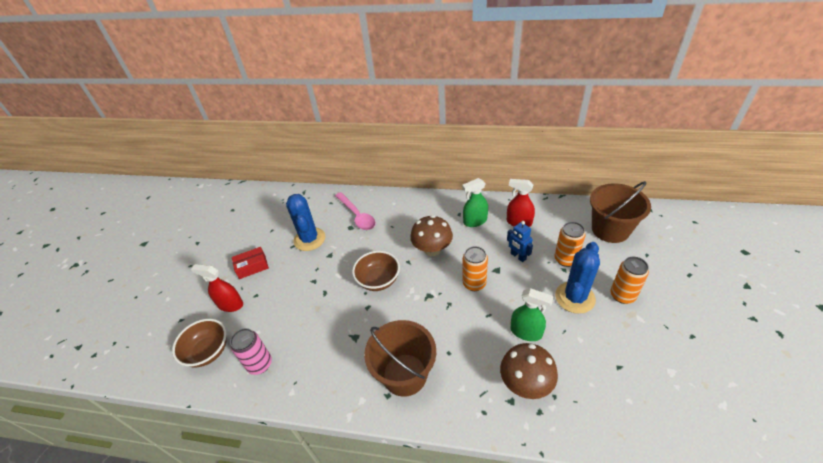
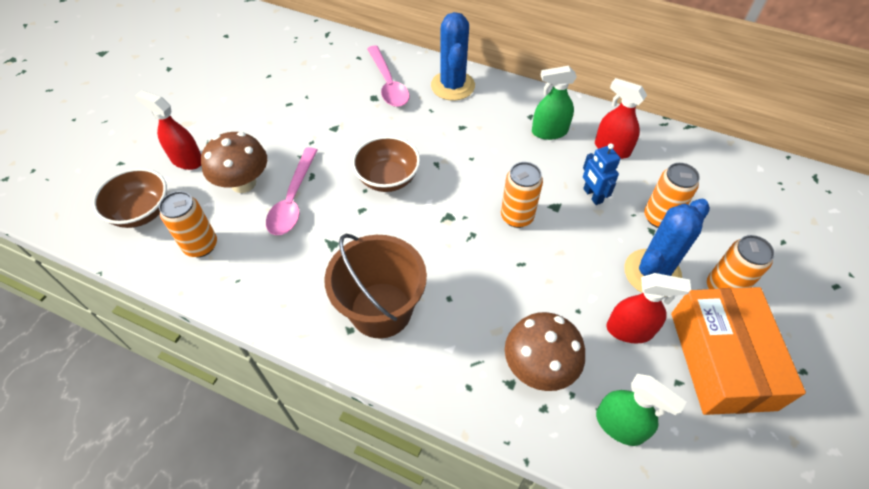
camera: 10 degrees right, 10 degrees up
pink can [230,328,272,375] -> orange can [159,191,217,257]
red box [232,247,269,279] -> none
blue cactus [286,194,325,251] -> blue cactus moved to [431,12,475,101]
brown mushroom [410,215,453,256] -> brown mushroom moved to [201,132,267,193]
green spray bottle [510,288,554,341] -> green spray bottle moved to [596,374,687,446]
brown bucket [590,181,651,243] -> none
none -> pink spoon [266,147,318,235]
none -> red spray bottle [606,273,691,344]
none -> orange box [671,287,806,415]

